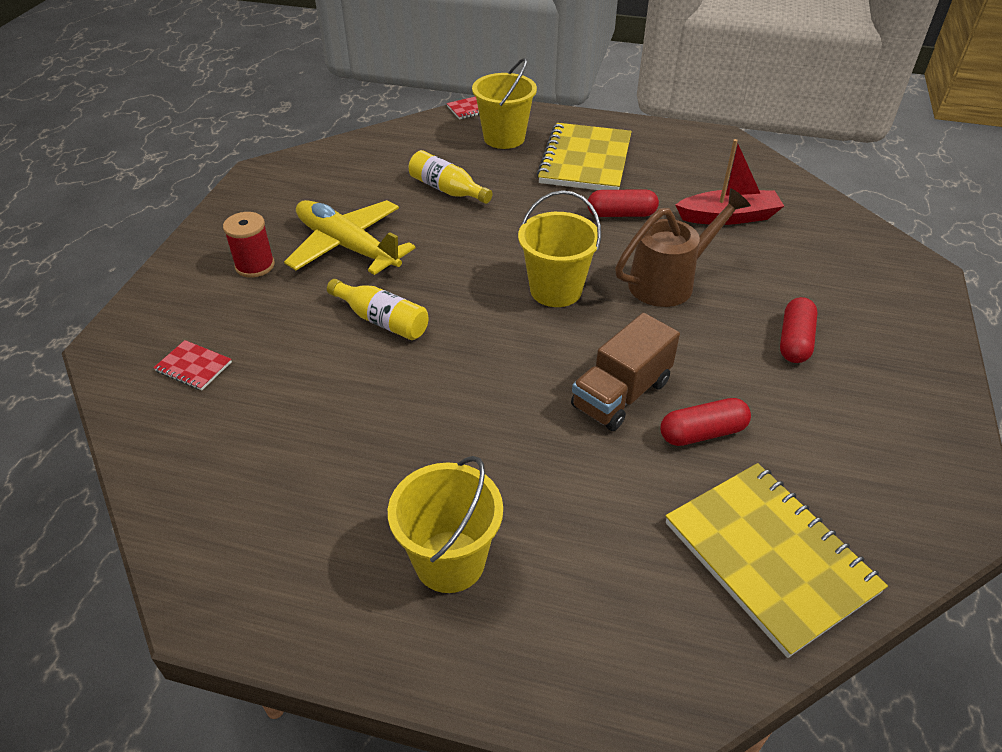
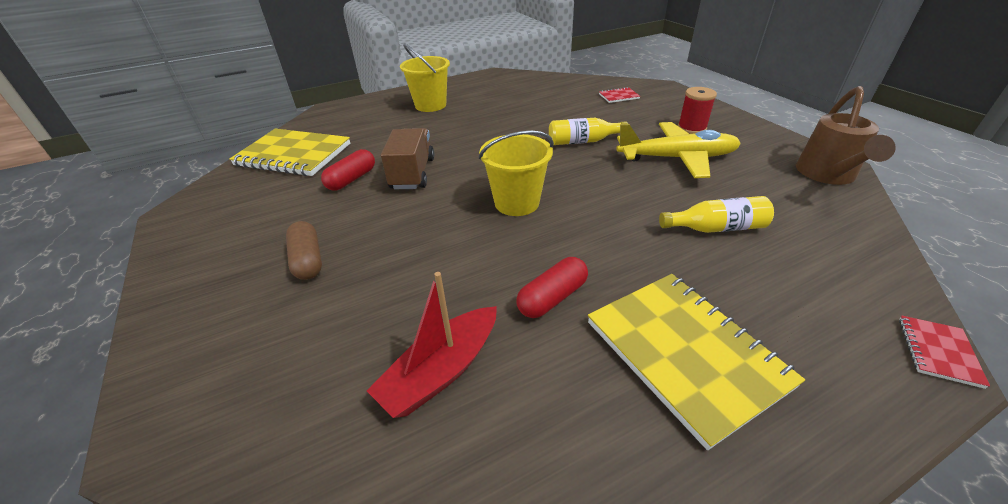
camera: 140 degrees right, 5 degrees down
yellow bucket [472,58,537,149] -> none
brown watering can [615,188,751,307] -> brown watering can moved to [796,86,896,185]
red capsule [780,297,818,363] -> brown capsule [286,221,322,280]

